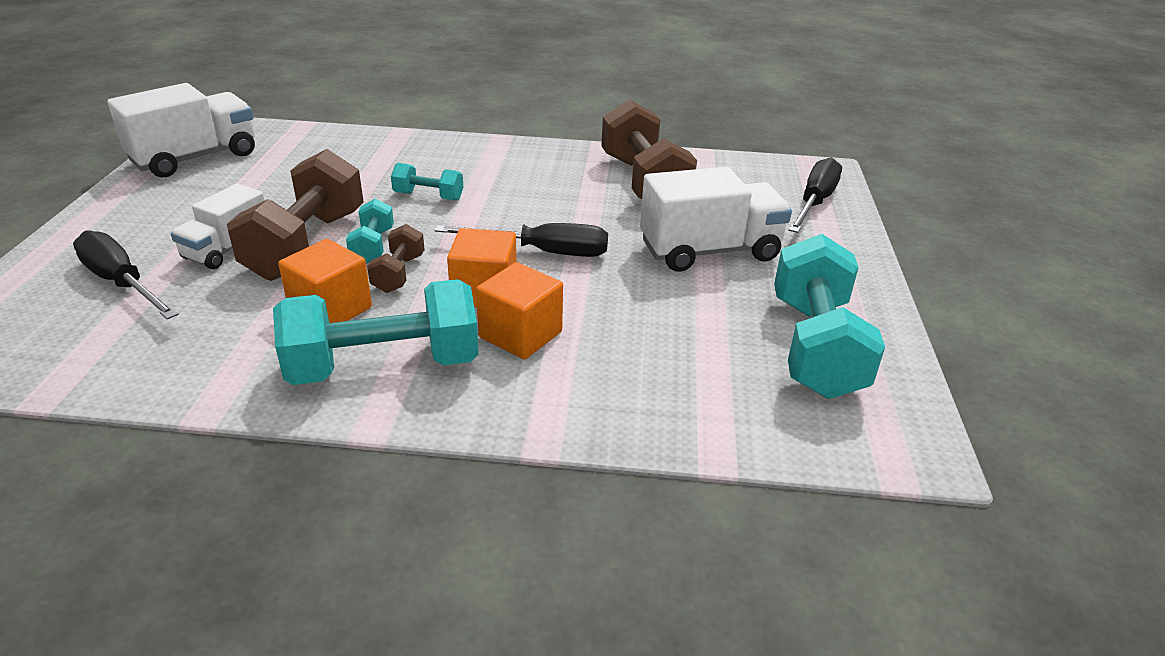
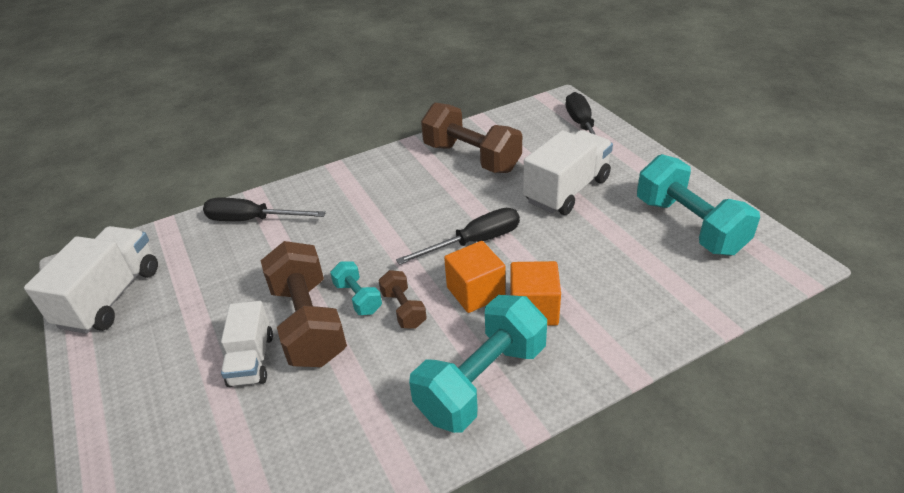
camera: 30 degrees left, 5 degrees up
black screwdriver [73,231,179,319] -> black screwdriver moved to [203,198,326,221]
orange cube [278,239,372,323] -> none
turquoise dumbbell [391,163,463,201] -> none

